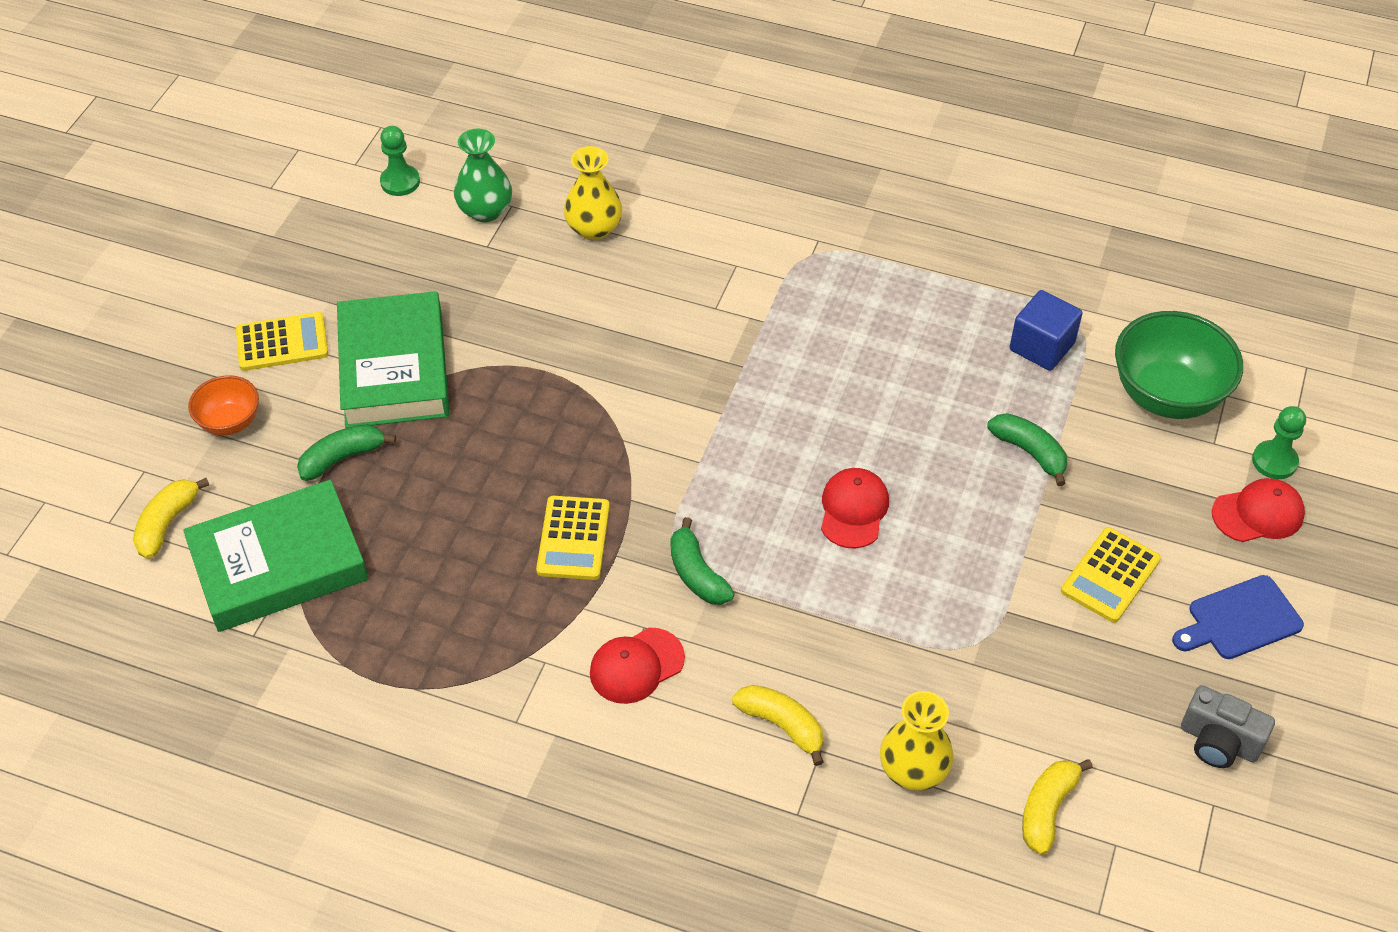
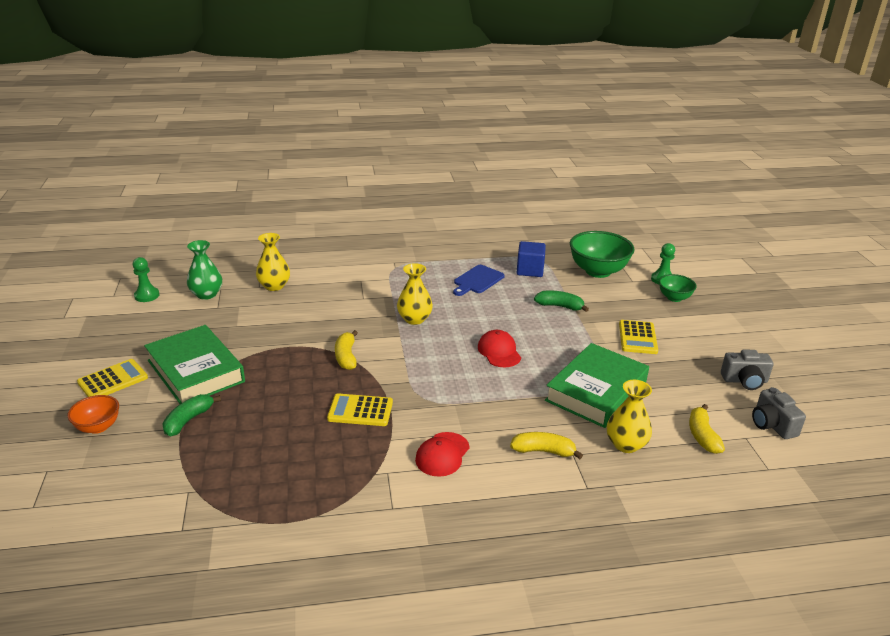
camera: 30 degrees left, 20 degrees down
yellow banana [133,478,209,559] -> yellow banana moved to [335,330,358,370]
green book [183,480,368,632] -> green book moved to [545,343,649,428]
yellow calculator [536,496,610,580] -> yellow calculator turned 120 degrees clockwise [327,393,393,426]
green banana [670,517,735,605] -> none
blue cutting board [1172,575,1304,659] -> blue cutting board moved to [453,265,505,296]
red cap [1212,478,1305,542] -> green bowl [659,274,697,302]
none -> yellow vase [397,263,433,325]
none -> grey camera [752,387,806,439]

